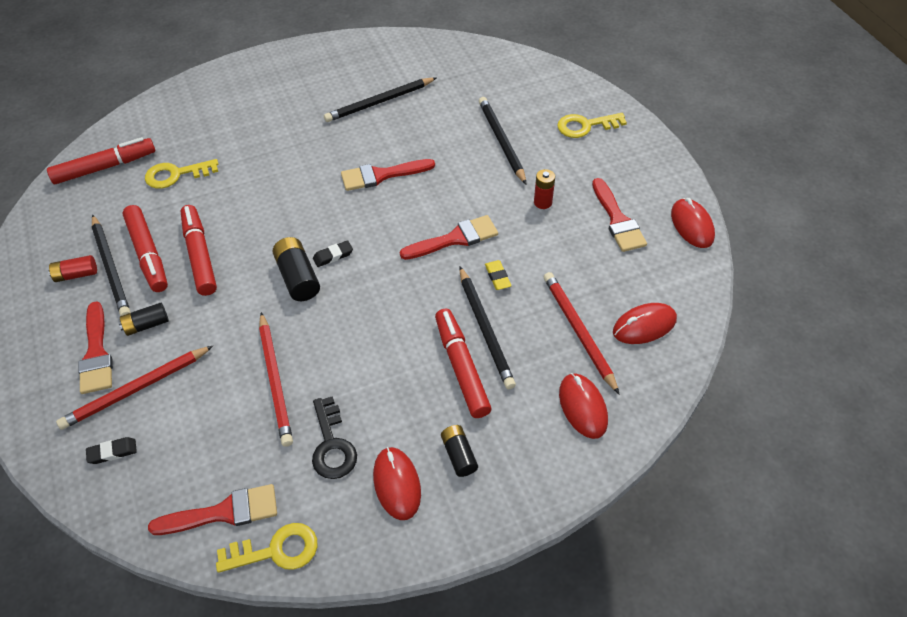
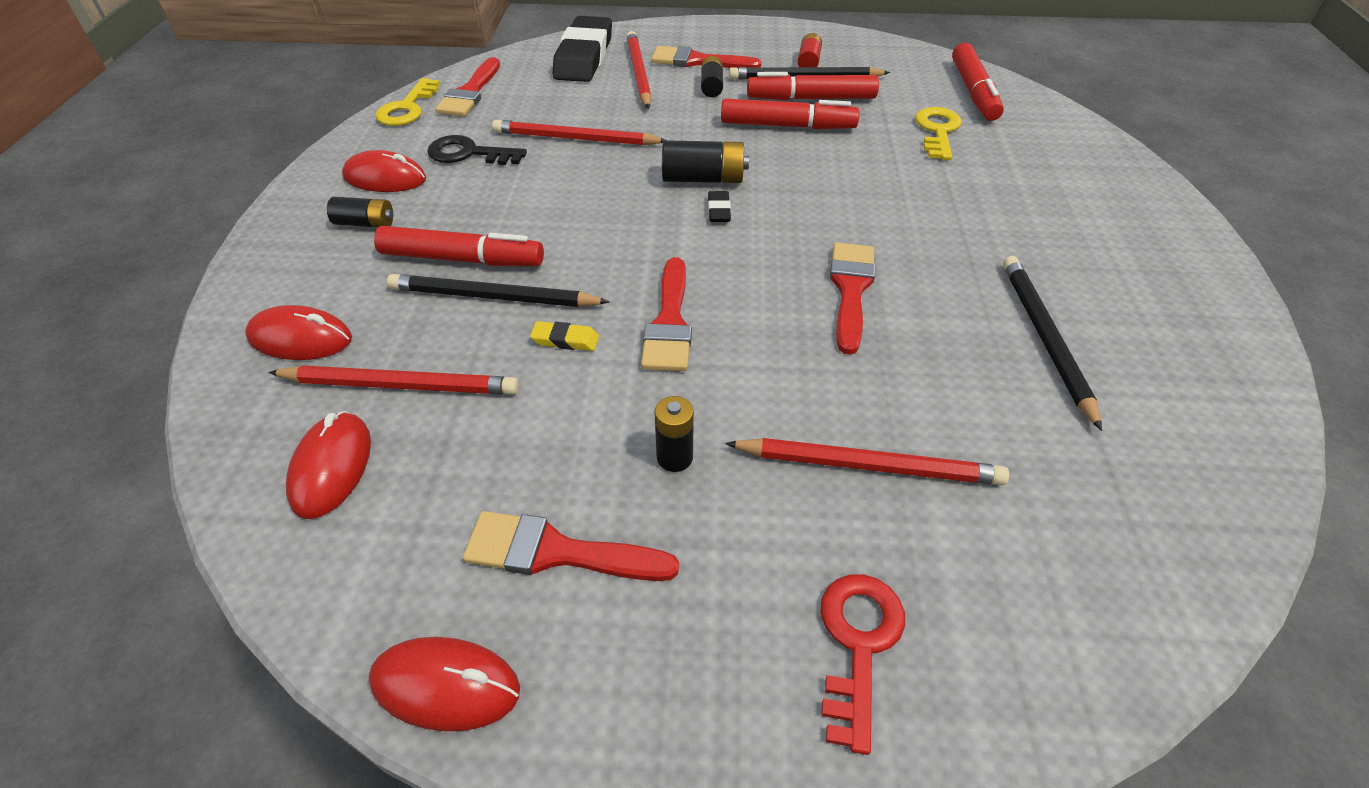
camera: 115 degrees right, 5 degrees down
black eraser [86,437,137,464] -> black eraser [553,16,612,82], size x2.50
black pencil [479,97,526,184] -> red pencil [725,438,1009,485]
red battery [534,169,555,209] -> black battery [655,396,694,472]
yellow key [557,113,627,138] -> red key [821,574,905,755]

